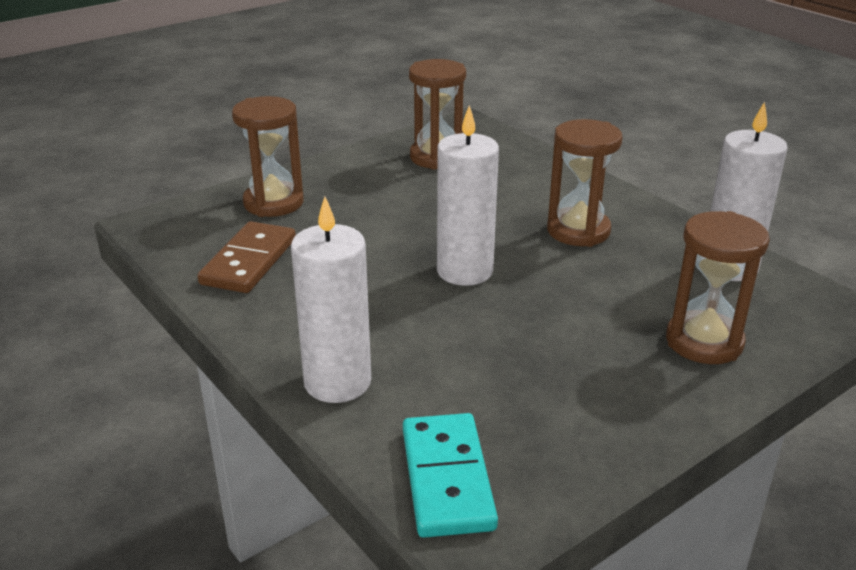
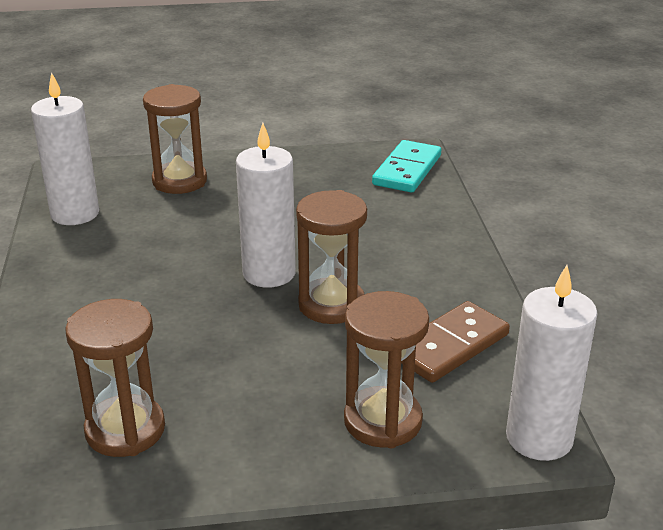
camera: 150 degrees left, 0 degrees up
white candle [291,197,371,403] -> white candle moved to [506,265,598,461]
brown hourglass [547,119,623,247] -> brown hourglass moved to [296,190,367,324]

